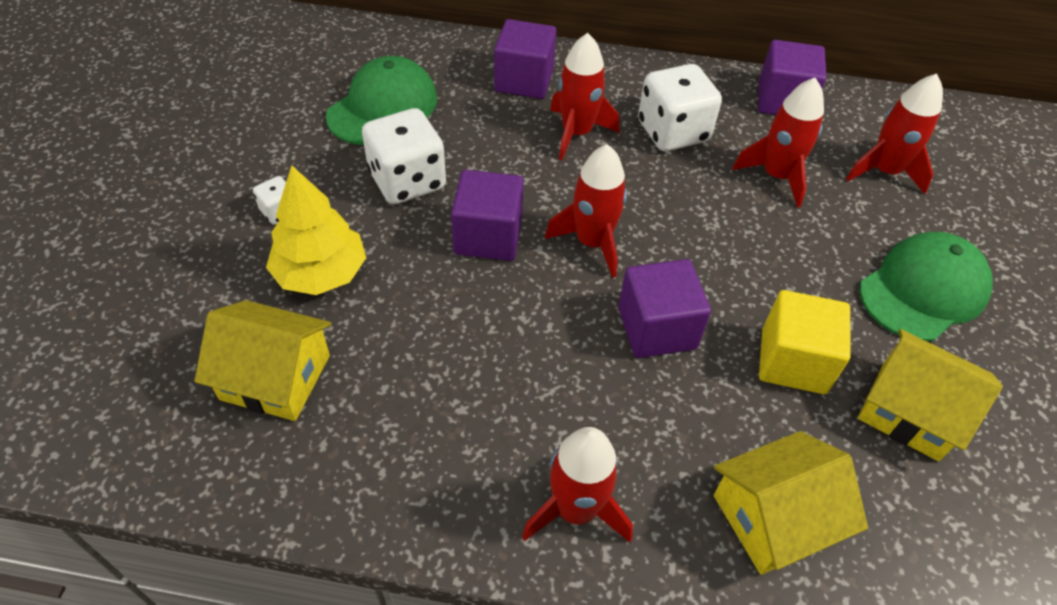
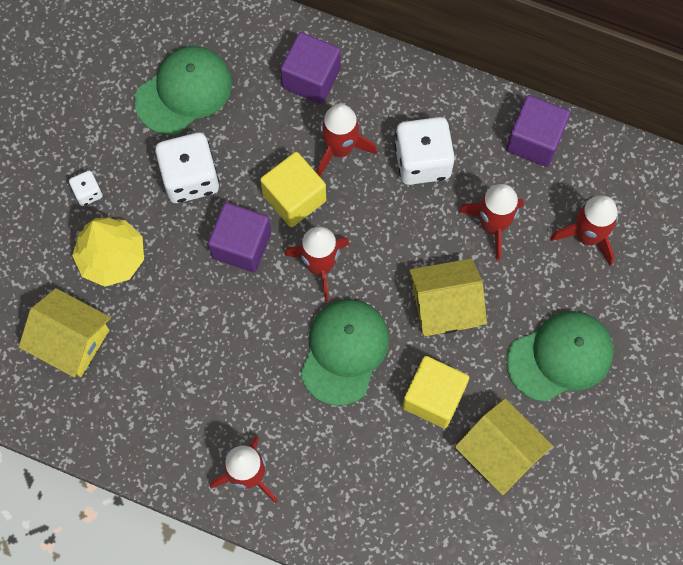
camera: 15 degrees right, 20 degrees up
purple cube [618,259,711,358] -> green cap [300,299,389,406]
yellow house [714,431,868,575] -> yellow house moved to [409,258,487,336]
none -> yellow cube [260,152,326,227]

